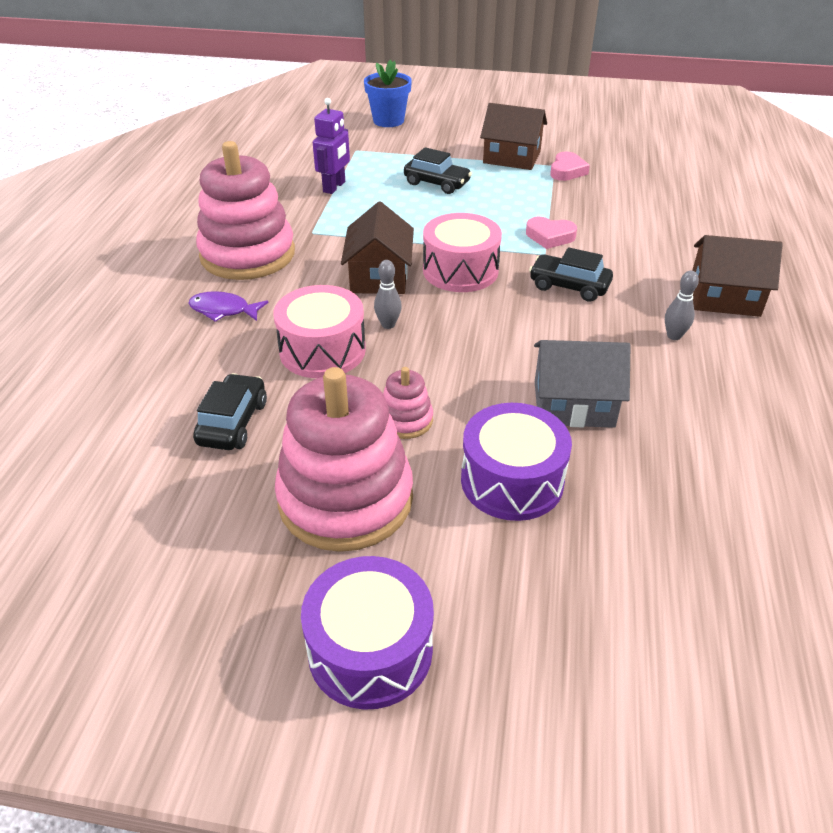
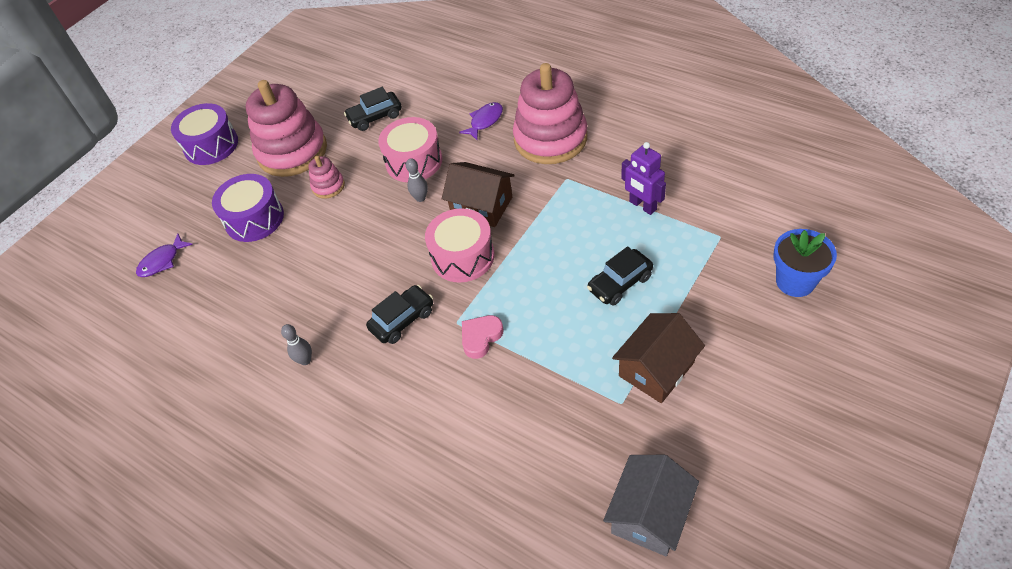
camera: 120 degrees right, 10 degrees up
black car [193,373,267,450] -> black car turned 120 degrees clockwise [344,87,402,131]
grey house [534,340,630,428] -> grey house moved to [603,455,699,556]
pink heart [550,151,590,181] -> none
brown house [692,235,783,317] -> none
none -> purple fish [136,234,193,277]

